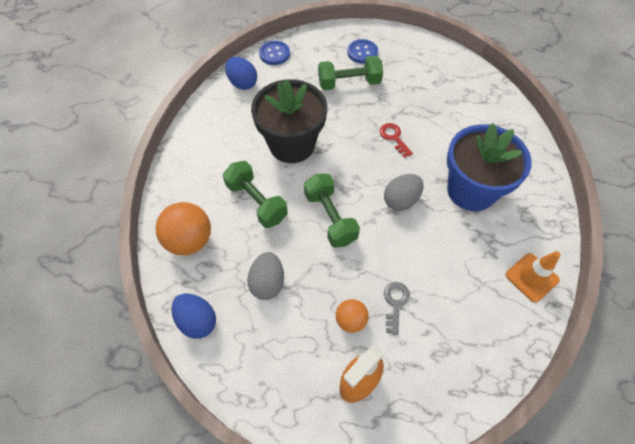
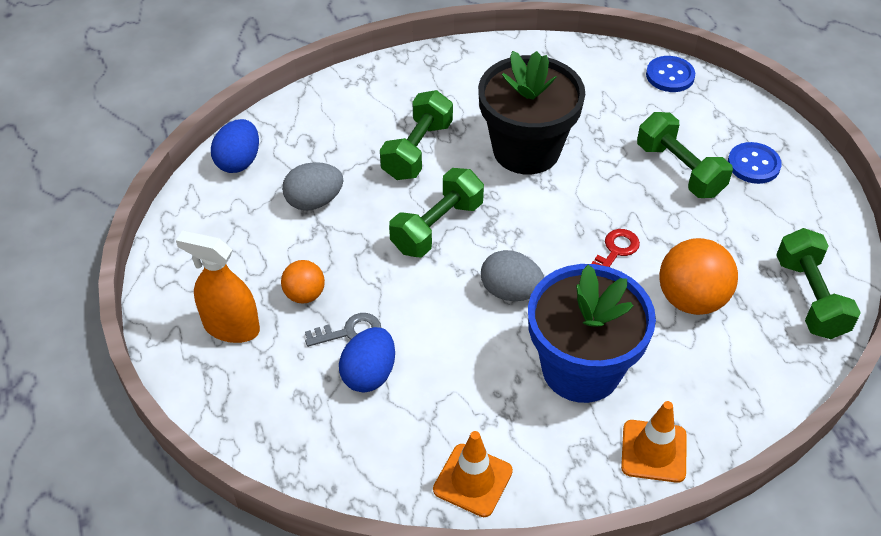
camera: 65 degrees right, 10 degrees down
orange ball [155,202,211,255] -> orange ball moved to [659,238,738,315]
blue egg [225,57,257,90] -> blue egg moved to [339,327,395,393]
none -> orange traffic cone [621,401,687,483]
none -> green dumbbell [776,228,861,339]

